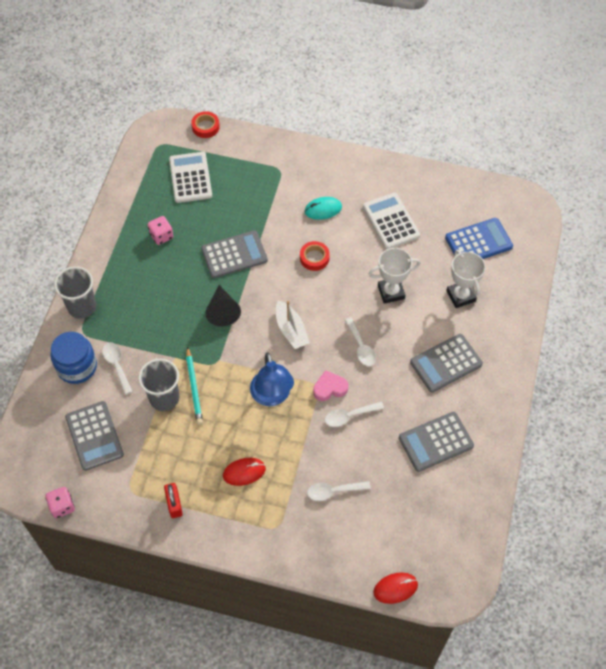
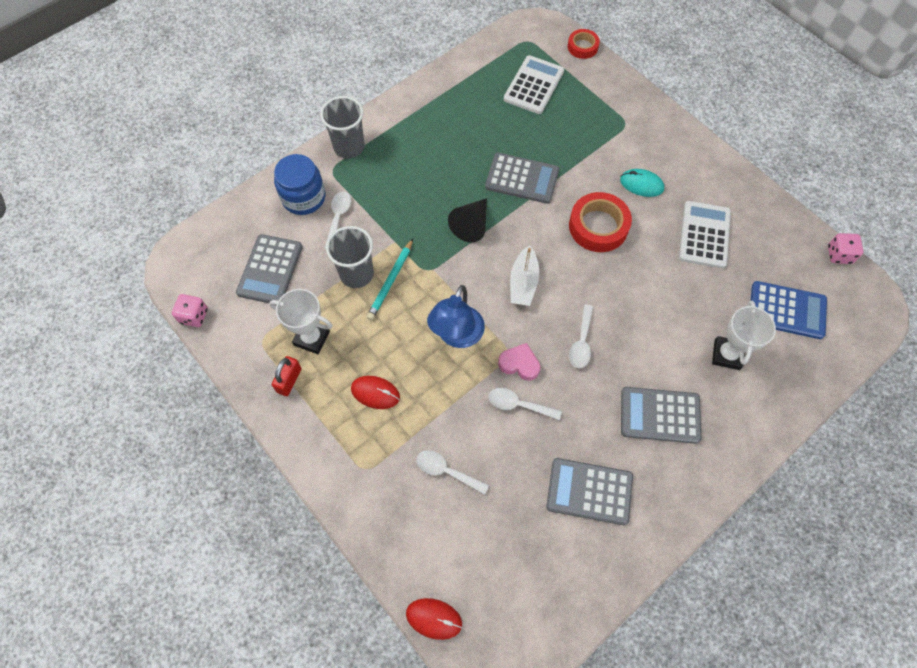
camera: 35 degrees right, 5 degrees up
pink dice [148,216,173,245] -> pink dice moved to [828,233,863,264]
red tape [300,241,330,271] -> red tape [569,192,632,252], size x1.71
white trophy [369,248,420,304] -> white trophy moved to [269,289,333,354]

